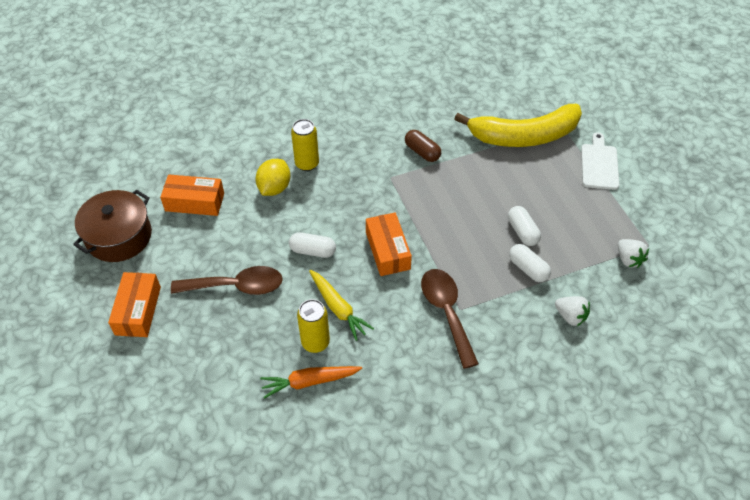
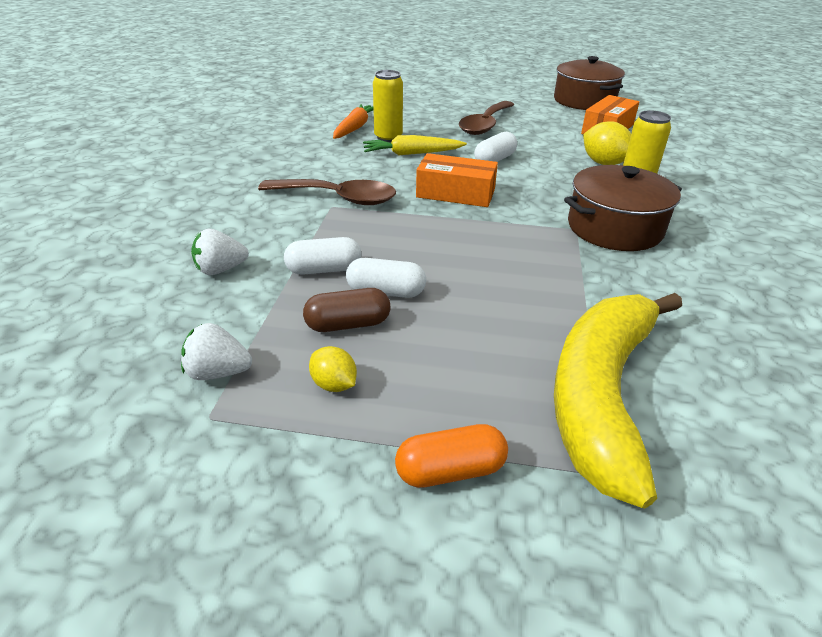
camera: 120 degrees right, 15 degrees down
orange box [108,272,161,337] -> none
brown capsule [405,130,441,162] -> brown capsule moved to [303,288,391,332]
white cutting board [581,132,619,190] -> orange capsule [395,424,508,488]
none -> yellow lemon [309,346,357,392]
none -> brown pot [564,165,682,251]

